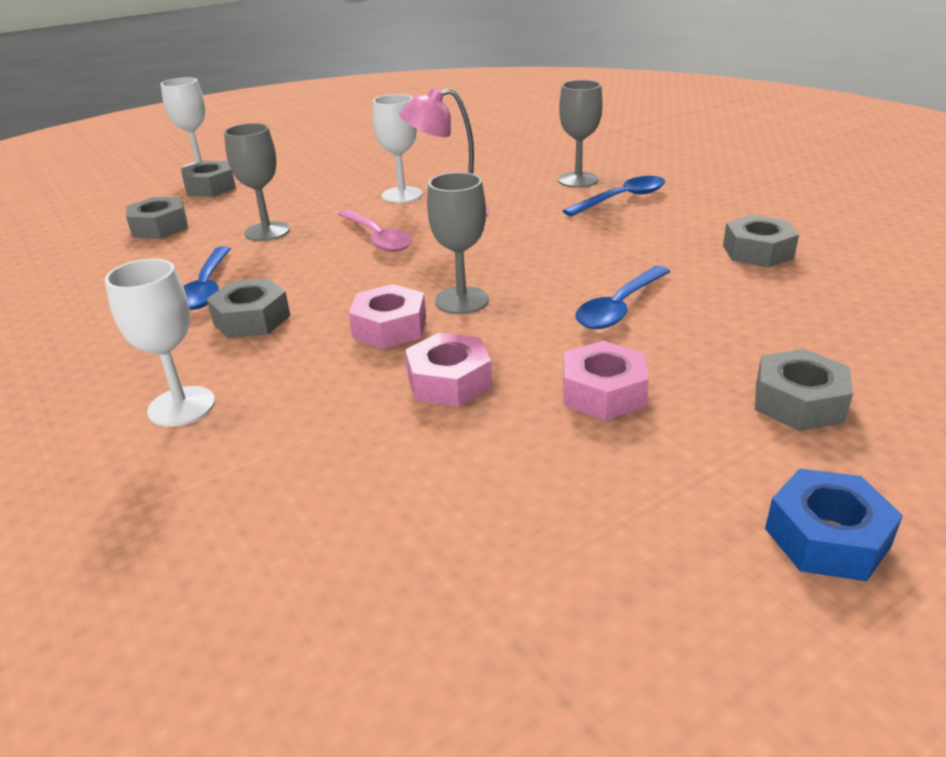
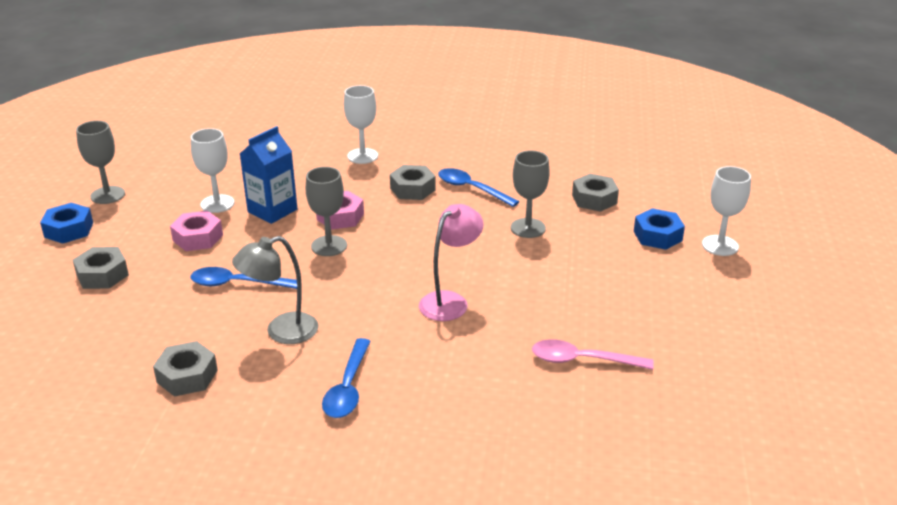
camera: 130 degrees right, 0 degrees up
grey nut [181,161,236,197] -> blue nut [634,208,685,250]
pink spoon [338,209,412,252] -> pink spoon moved to [532,339,654,370]
white goblet [373,94,423,203] -> white goblet moved to [191,128,235,213]
pink nut [405,333,492,407] -> blue carton [240,126,297,224]
grey goblet [558,80,603,188] -> grey goblet moved to [76,121,125,204]
blue spoon [575,266,671,329] -> blue spoon turned 75 degrees counterclockwise [191,267,297,289]
none -> grey lamp [232,236,318,344]

